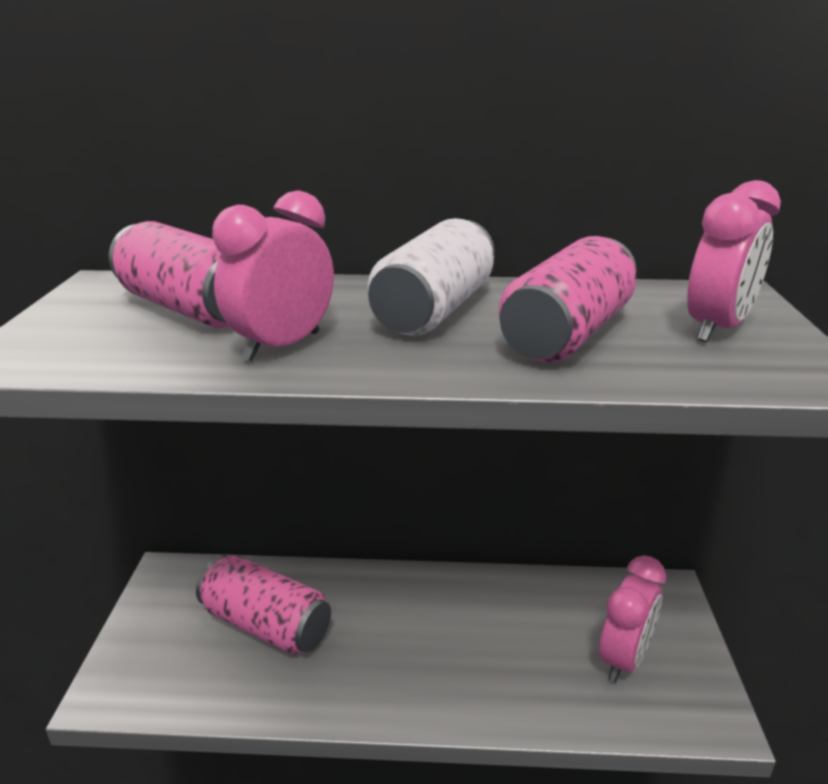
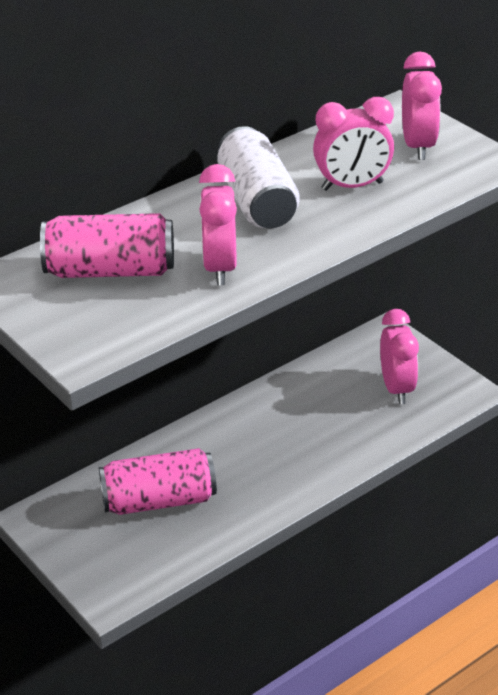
camera: 40 degrees left, 10 degrees up
pink can [499,236,637,362] -> pink clock [313,97,394,191]

